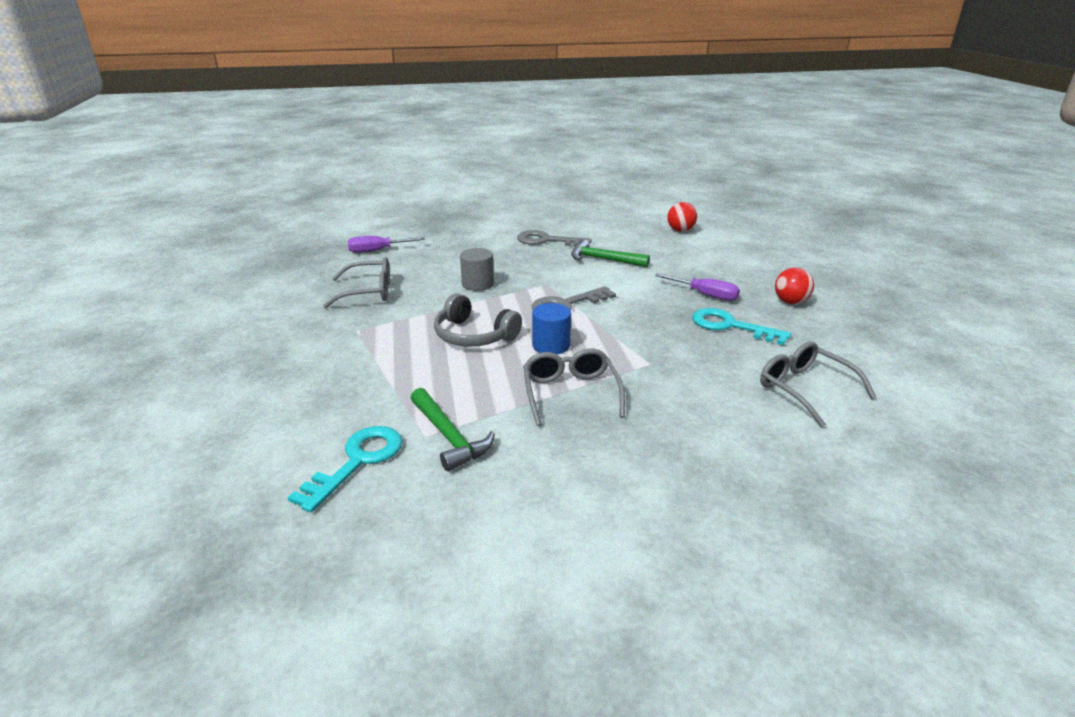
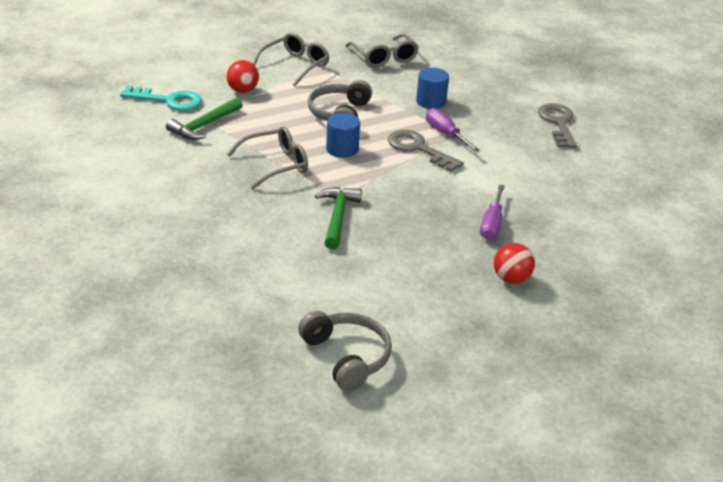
camera: 70 degrees right, 5 degrees up
purple screwdriver [348,236,425,253] -> purple screwdriver moved to [426,108,481,152]
grey cylinder [460,248,494,291] -> blue cylinder [416,68,449,109]
green hammer [571,239,650,267] -> green hammer moved to [315,187,362,250]
red ball [667,202,697,232] -> red ball moved to [226,60,259,93]
turquoise key [692,308,791,345] -> none
grey glasses [760,341,876,427] -> grey glasses moved to [253,32,329,86]
none -> grey headphones [298,311,392,391]

